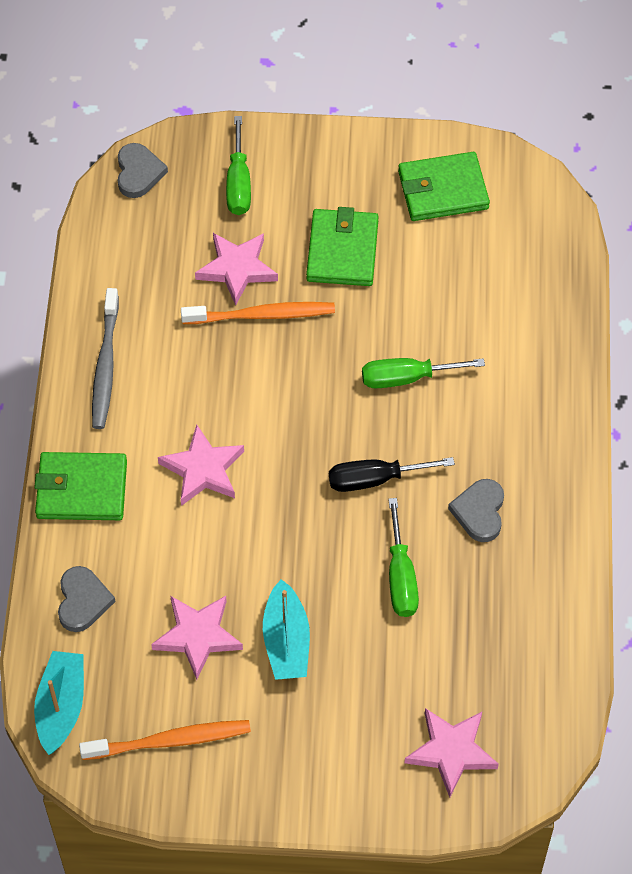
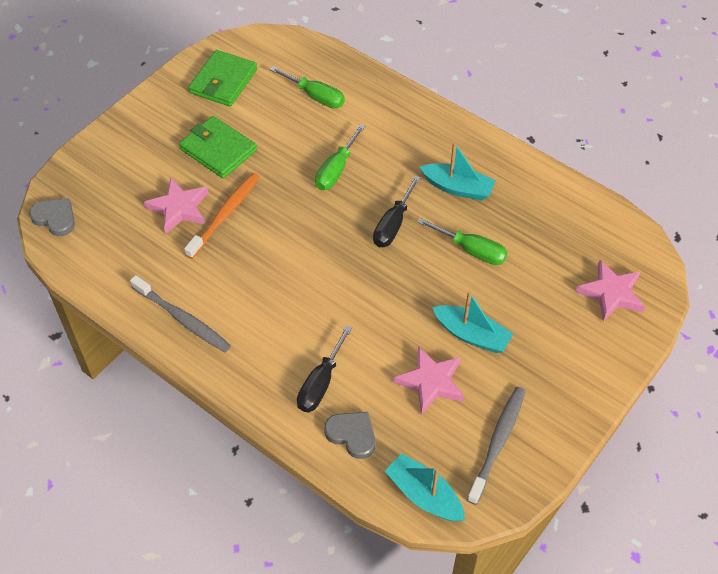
camera: 55 degrees left, 5 degrees down
green wallet [34,452,127,520] -> none
orange toothbrush [79,720,251,760] -> grey toothbrush [467,387,526,505]
pink star [158,424,244,506] -> none
green screwdriver [226,116,251,215] -> green screwdriver moved to [270,66,345,108]
grey heart [448,479,504,542] -> turquoise boat [420,142,496,201]
none -> black screwdriver [297,325,352,412]

